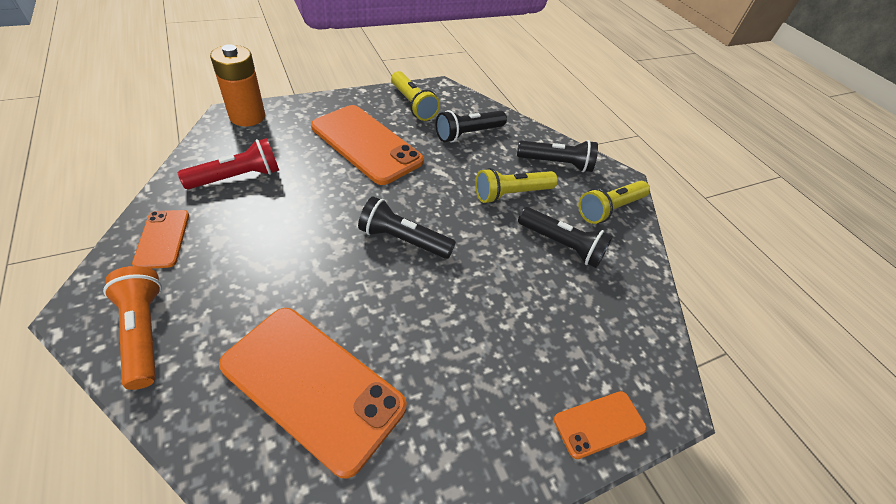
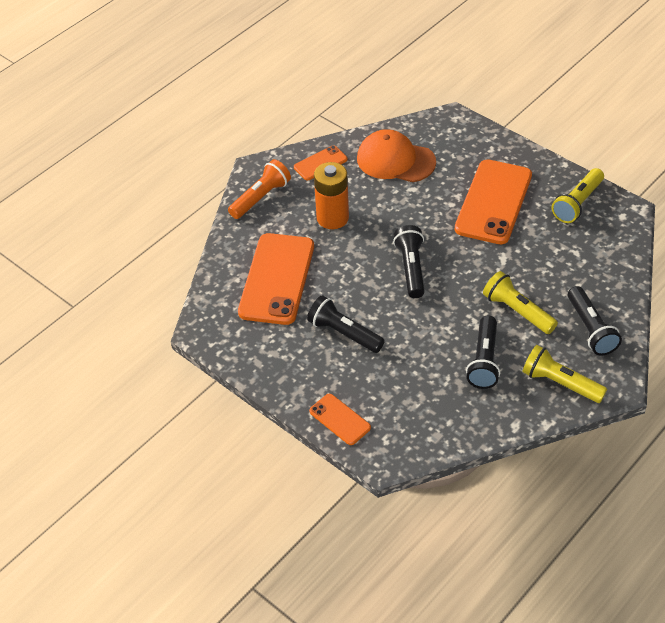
camera: 75 degrees right, 0 degrees up
red flashlight [178,138,279,189] -> orange cap [357,129,436,182]
orange battery [210,44,265,126] -> orange battery moved to [314,162,349,229]
black flashlight [436,110,507,142] -> black flashlight moved to [307,295,385,353]

